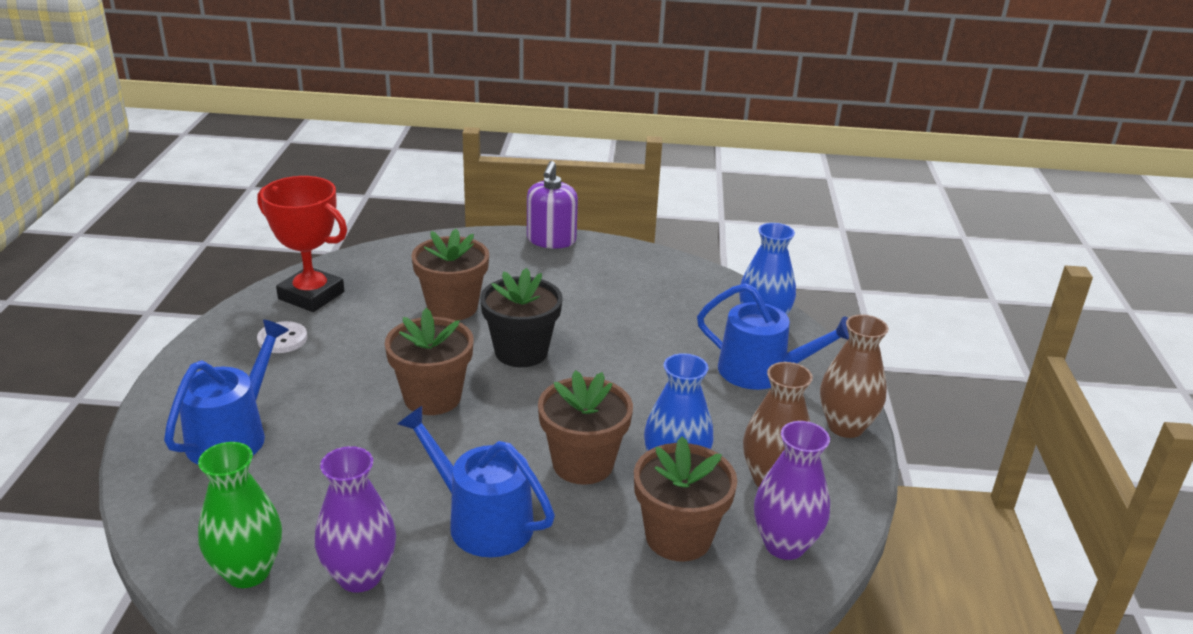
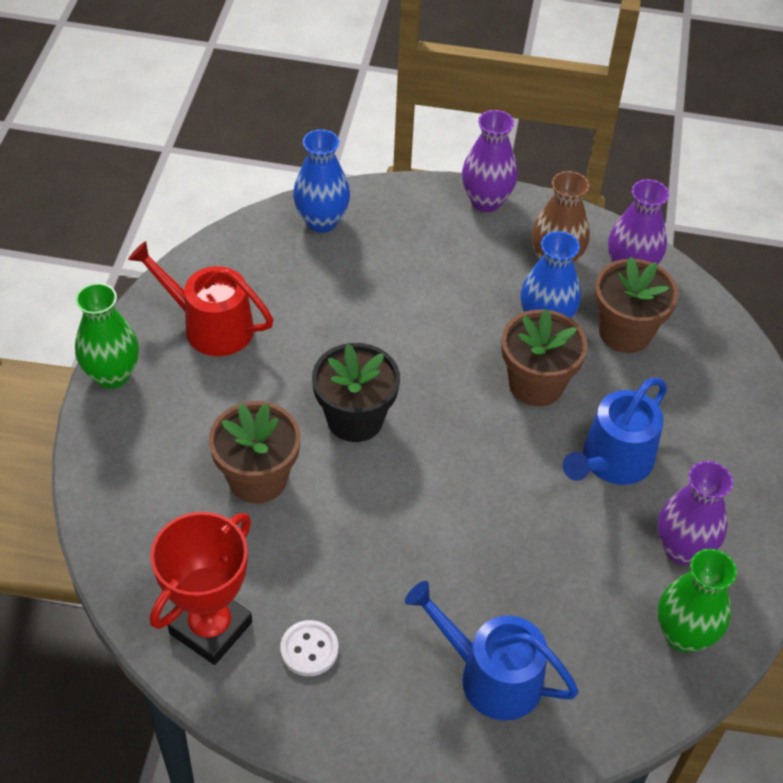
camera: 85 degrees left, 20 degrees up
brown flower pot [385,308,474,415] -> none
purple soap dispenser [527,161,578,248] -> green vase [75,283,139,389]
blue watering can [697,283,849,390] -> none
brown vase [820,314,889,438] -> purple vase [462,110,518,212]
none -> red watering can [128,241,273,356]

